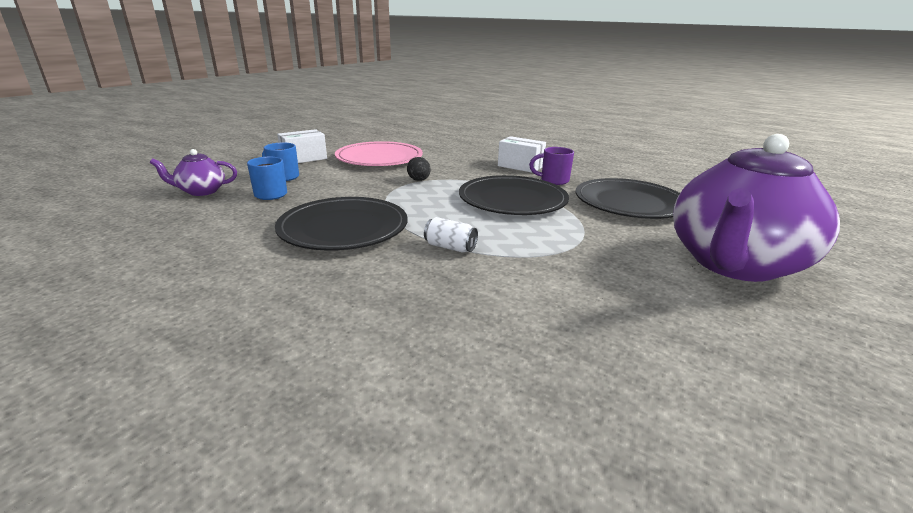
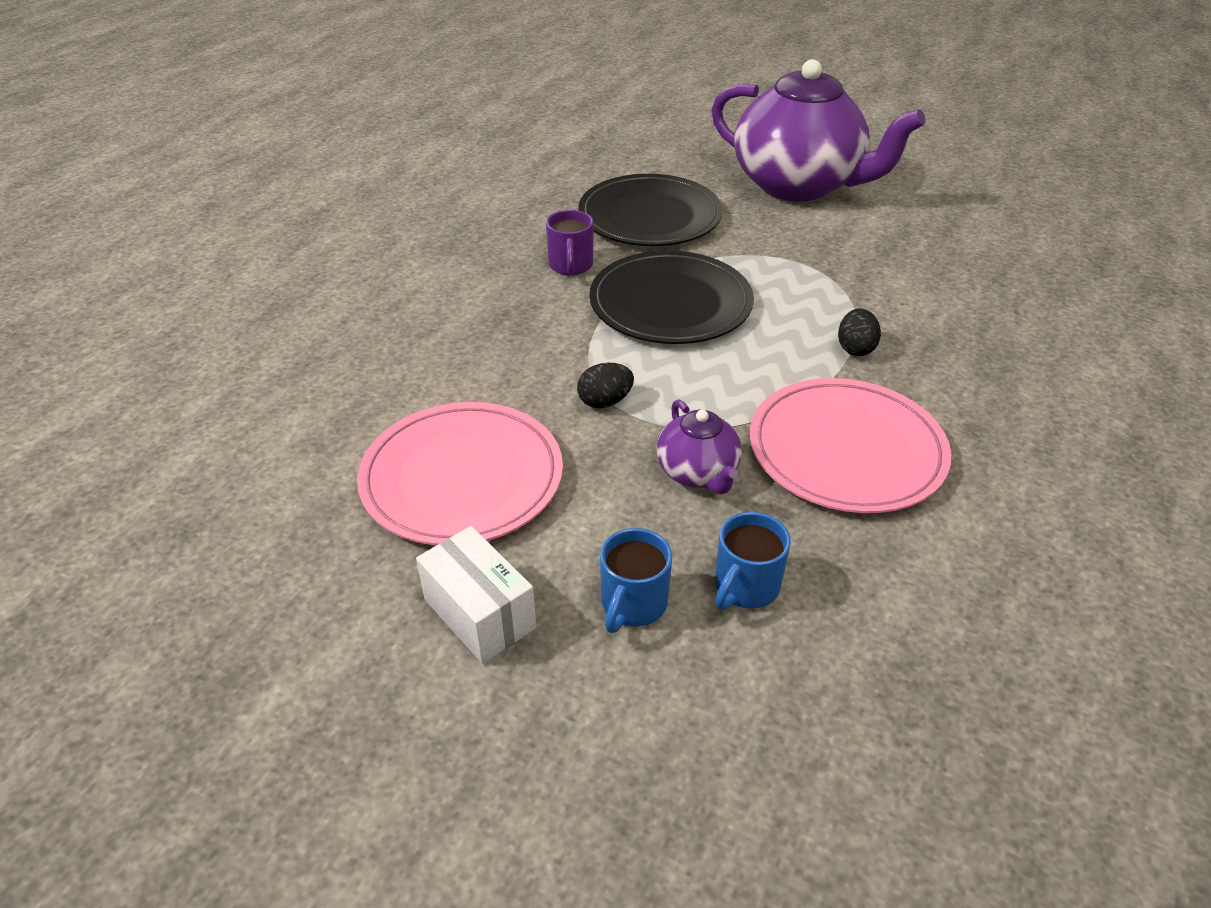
camera: 95 degrees left, 15 degrees up
purple teapot [150,149,237,196] -> purple teapot moved to [657,399,742,494]
black plate [275,197,408,251] -> pink plate [750,378,951,513]
white can [424,217,478,253] -> black egg [838,308,881,356]
white box [498,136,546,173] -> none

